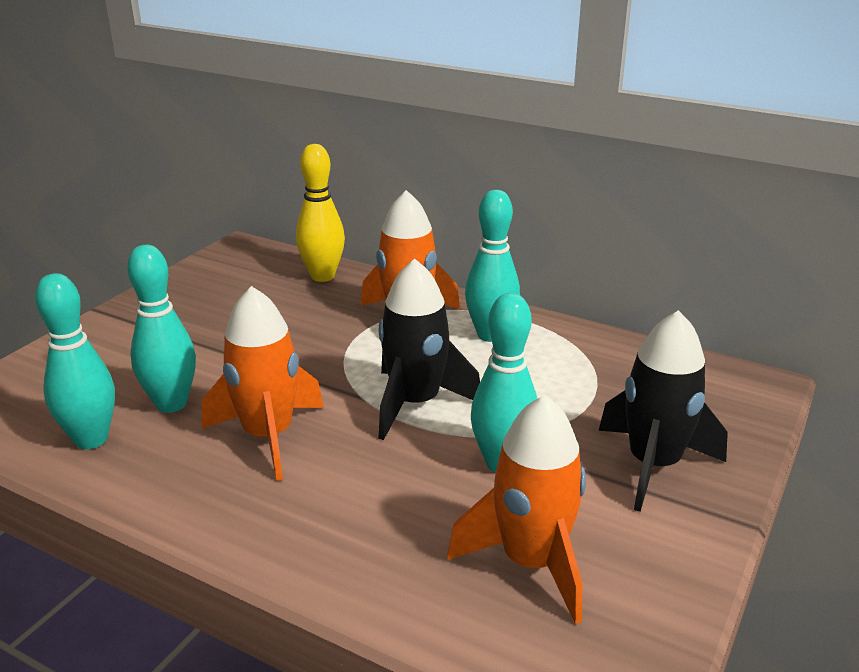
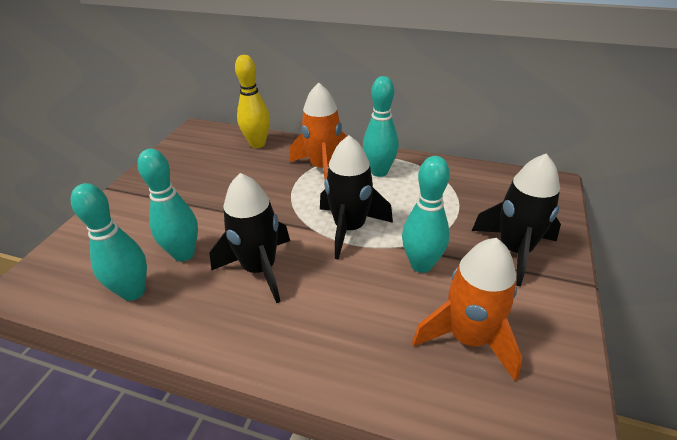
camera: 10 degrees left, 10 degrees up
orange rocket [202,286,324,481] -> black rocket [210,173,290,303]

